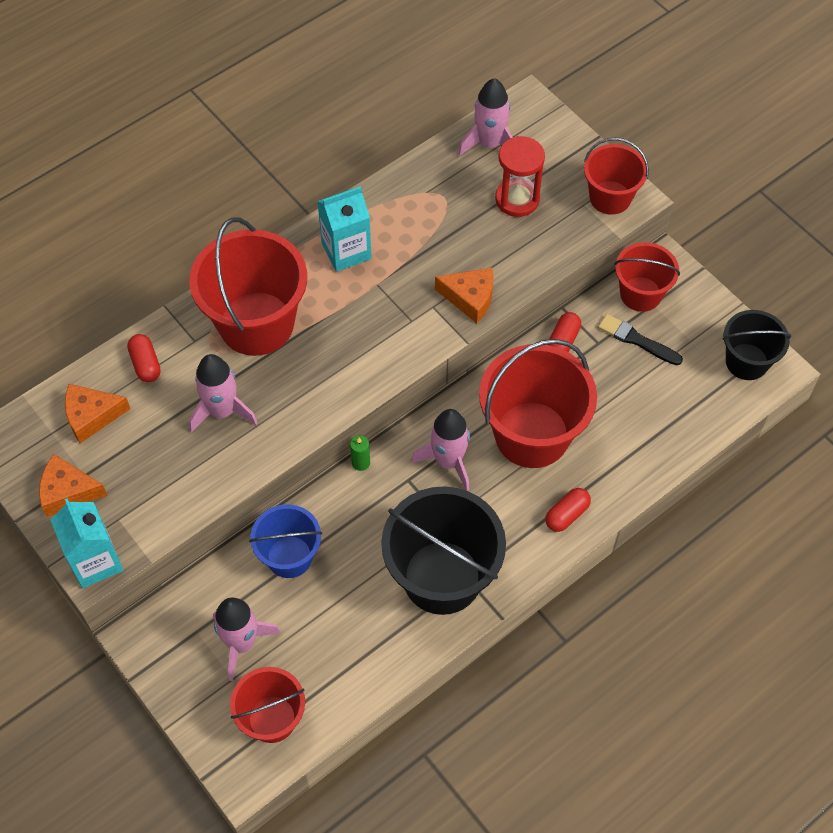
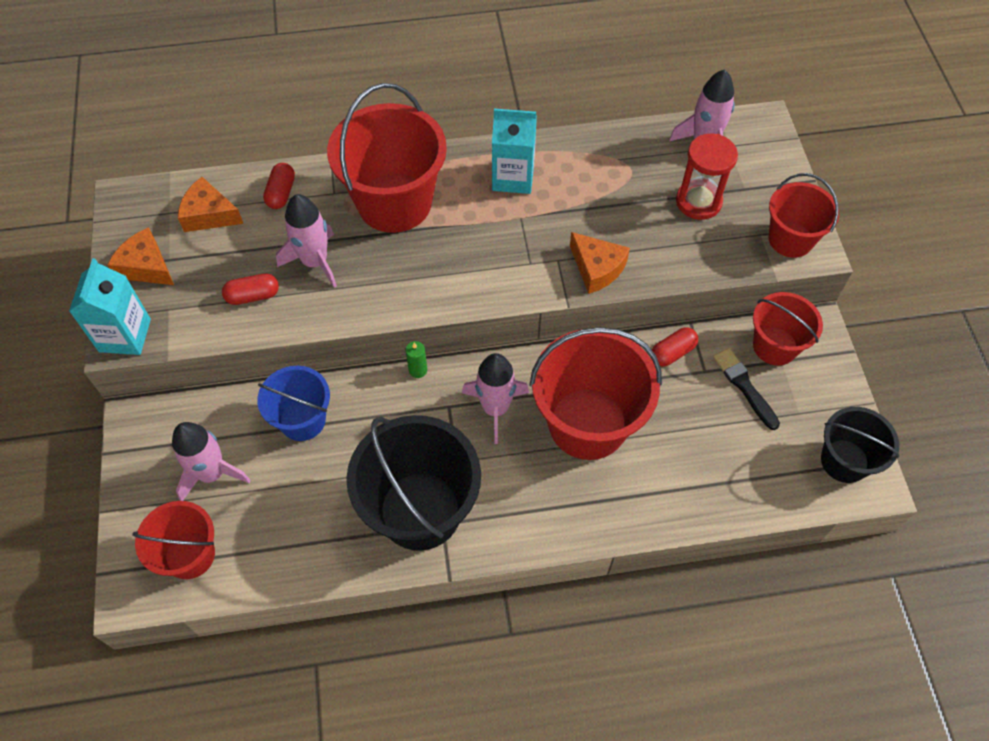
camera: 30 degrees right, 0 degrees up
red capsule [545,488,591,532] -> red capsule moved to [222,273,279,305]

